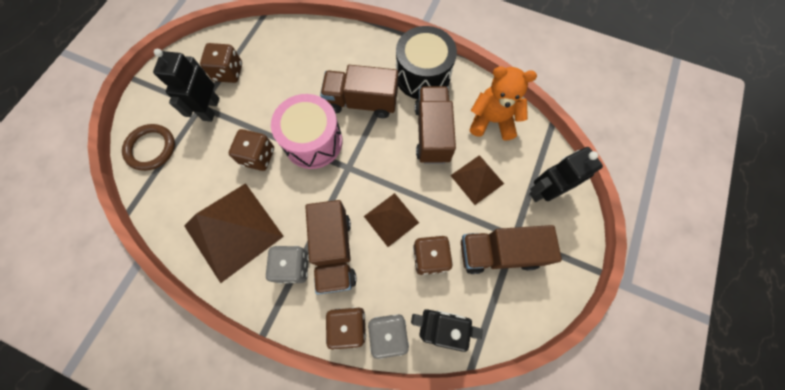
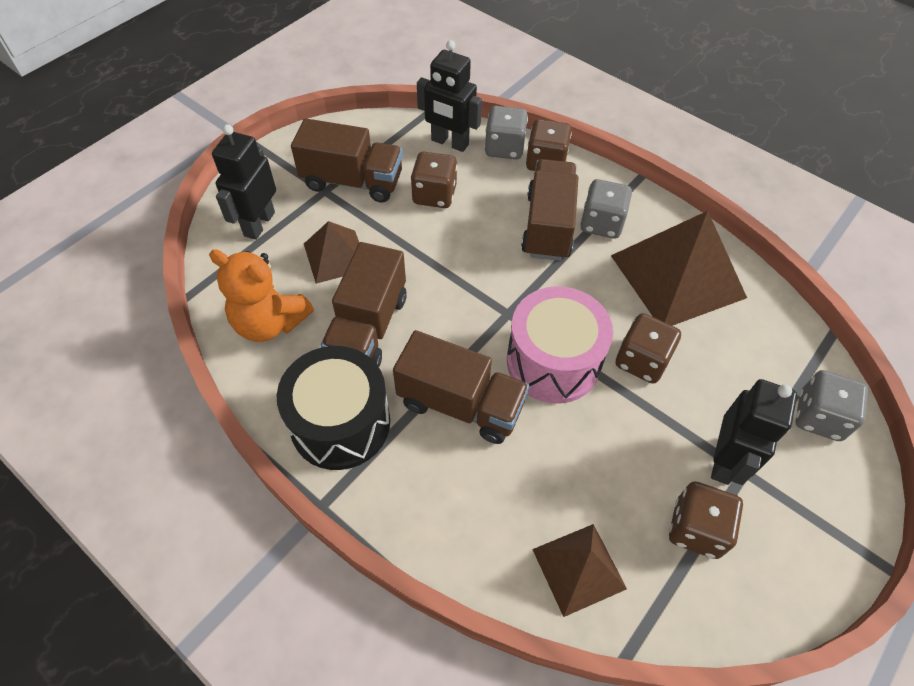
camera: 165 degrees left, 15 degrees down
brown ring [122,124,175,171] -> grey dice [795,370,868,441]
brown pyramid [364,193,419,247] -> brown pyramid moved to [532,524,627,617]
black robot [529,147,603,202] -> black robot turned 120 degrees clockwise [212,124,276,240]

